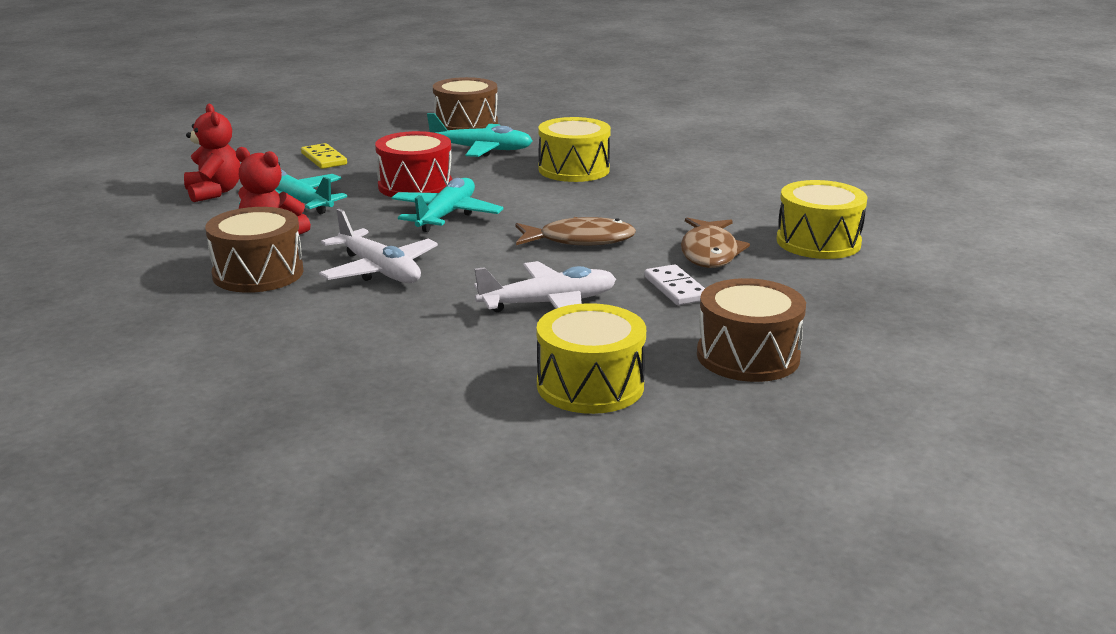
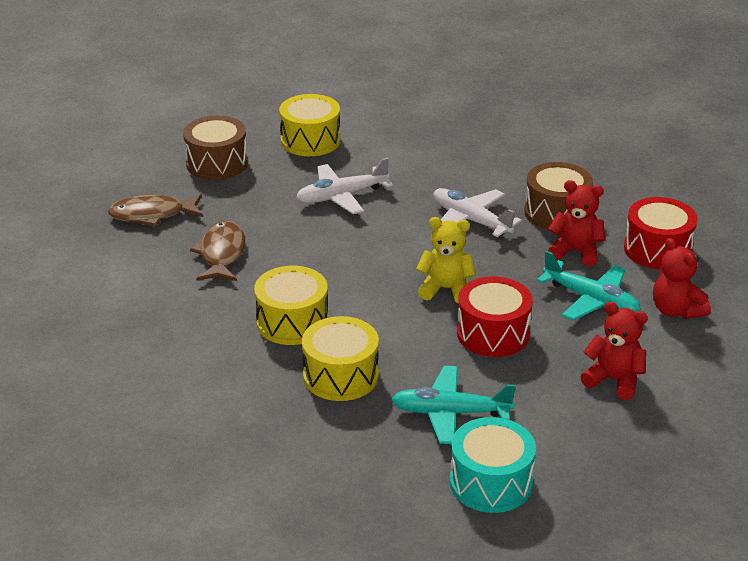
camera: 175 degrees right, 10 degrees up
yellow domino [301,143,347,169] -> red teddy bear [581,302,648,400]
turquoise plane [391,178,504,232] -> yellow teddy bear [416,217,476,303]
brown drum [433,77,498,130] -> turquoise drum [450,417,536,513]
brown fish [515,217,636,245] -> brown fish moved to [108,194,203,227]
white domino [645,264,705,305] -> none
yellow drum [777,180,868,259] -> yellow drum moved to [254,266,328,345]
none -> red drum [624,197,698,269]

